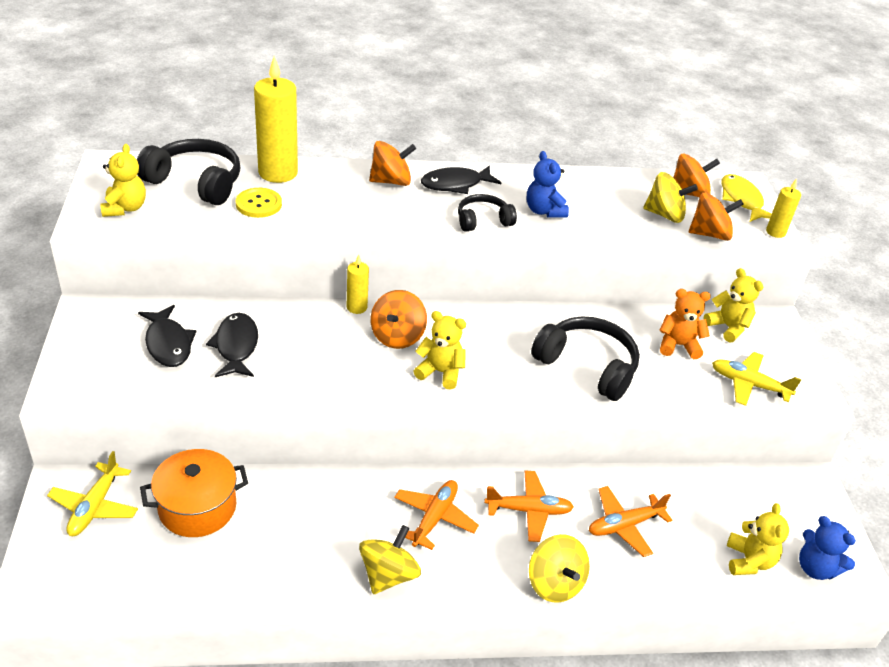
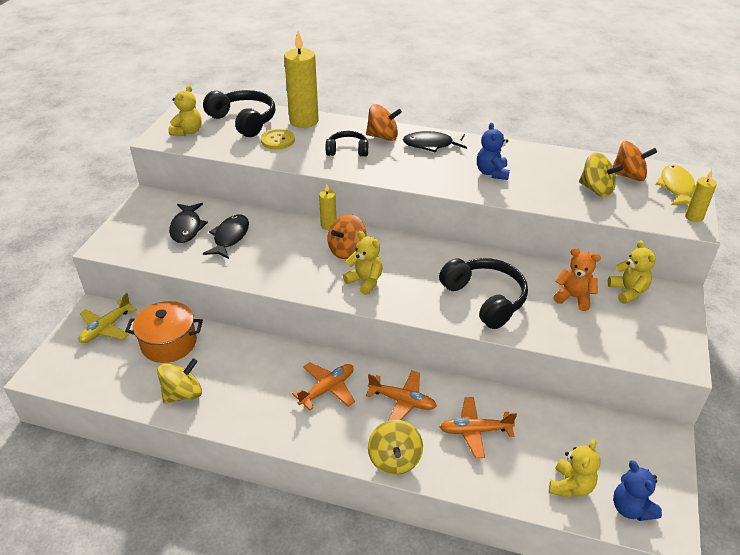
camera: 25 degrees right, 0 degrees up
yellow spinning top [359,525,421,594] -> yellow spinning top moved to [157,358,202,404]
black headphones [458,194,517,232] -> black headphones moved to [326,131,368,157]
orange spinning top [689,193,744,241] -> none
yellow plane [712,352,802,406] -> none

